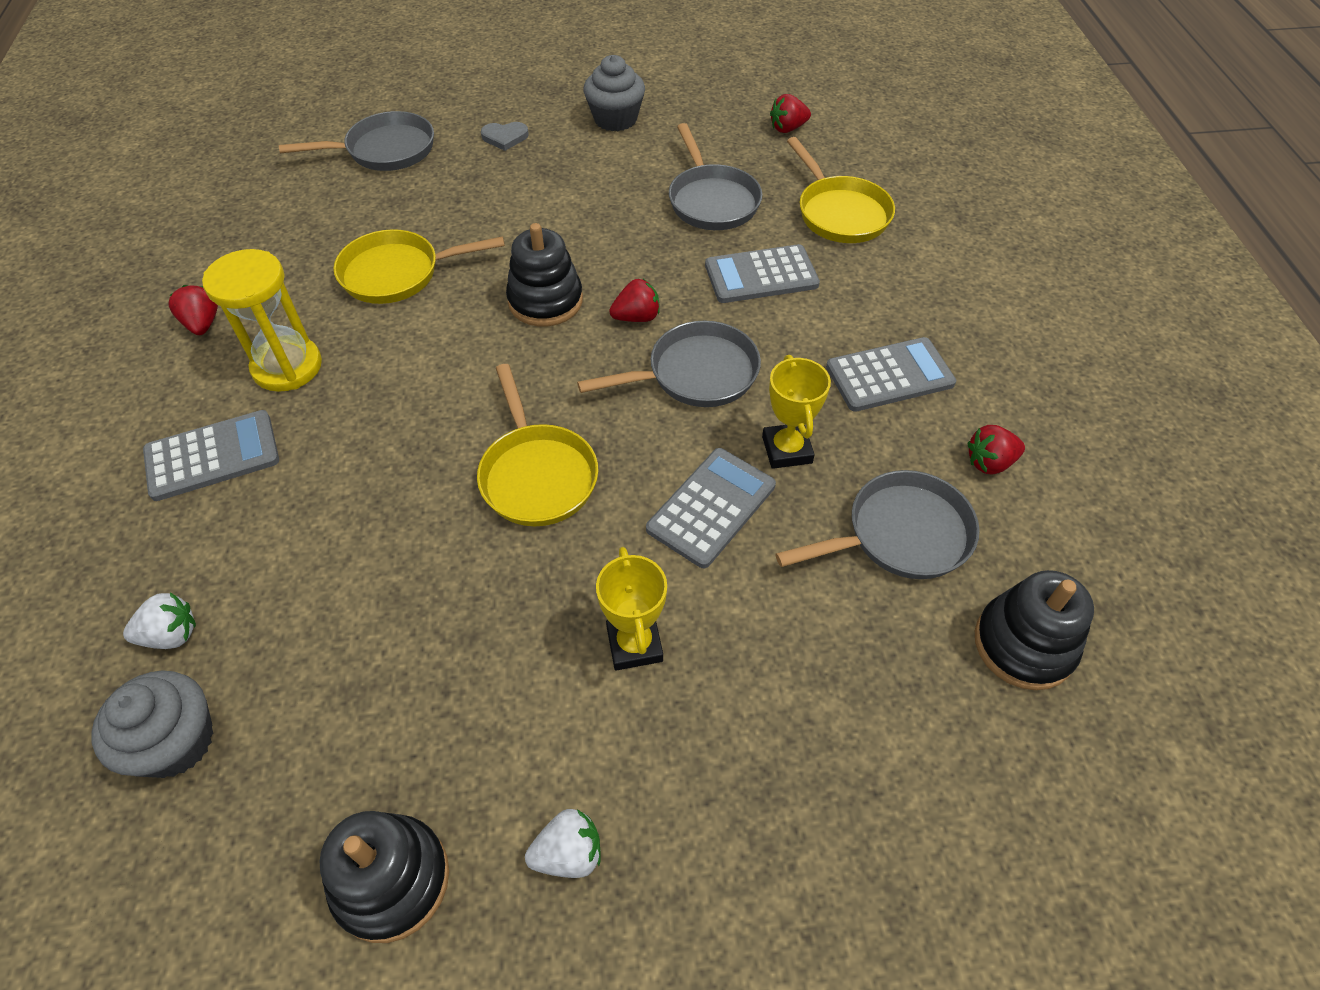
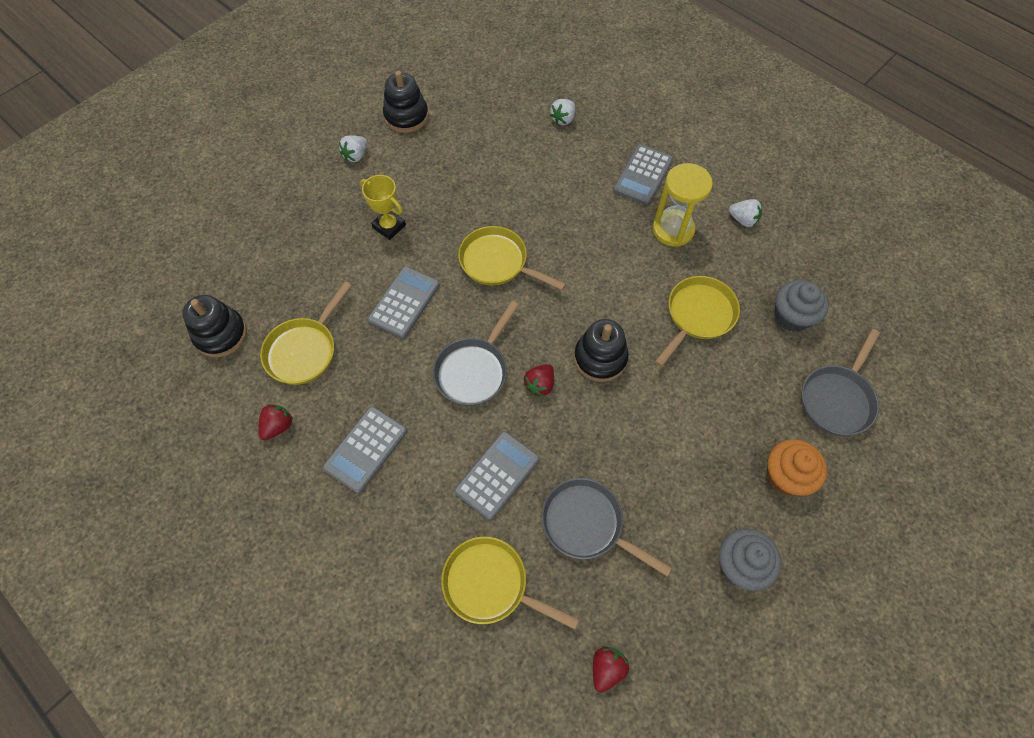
camera: 140 degrees right, 10 degrees up
grey cupcake [91,670,213,778] -> grey cupcake moved to [774,280,829,332]
red strawberry [168,285,218,335] -> white strawberry [729,199,762,227]
grey heart [481,122,529,151] -> orange cupcake [767,439,827,496]
grey calculator [646,448,776,568] -> grey calculator turned 150 degrees counterclockwise [367,266,440,339]
yellow trophy [762,355,831,469] -> none
grey pan [775,470,980,579] -> yellow pan [260,282,352,385]

